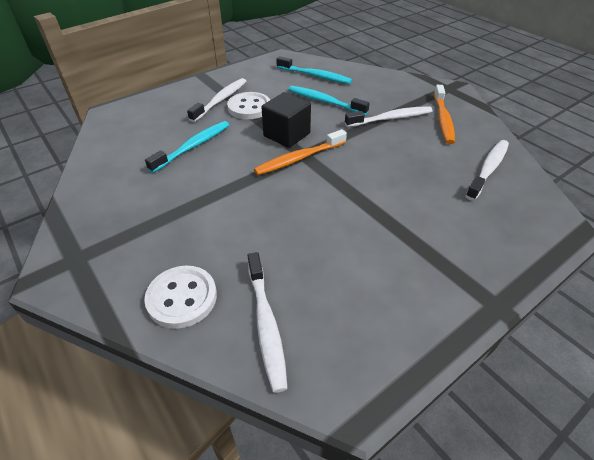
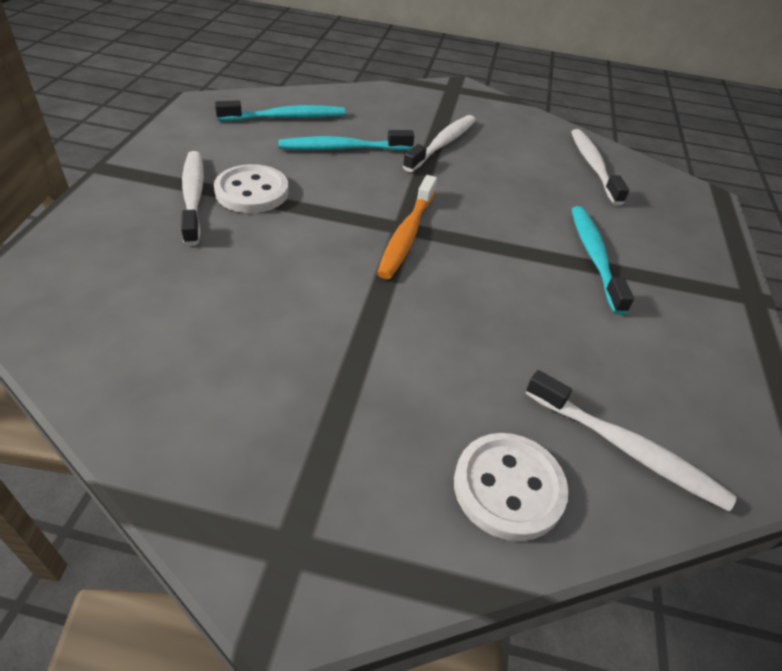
camera: 45 degrees left, 0 degrees up
turquoise toothbrush [145,121,229,173] -> turquoise toothbrush moved to [571,206,634,315]
black cube [262,92,311,148] -> none
orange toothbrush [434,85,455,144] -> none

